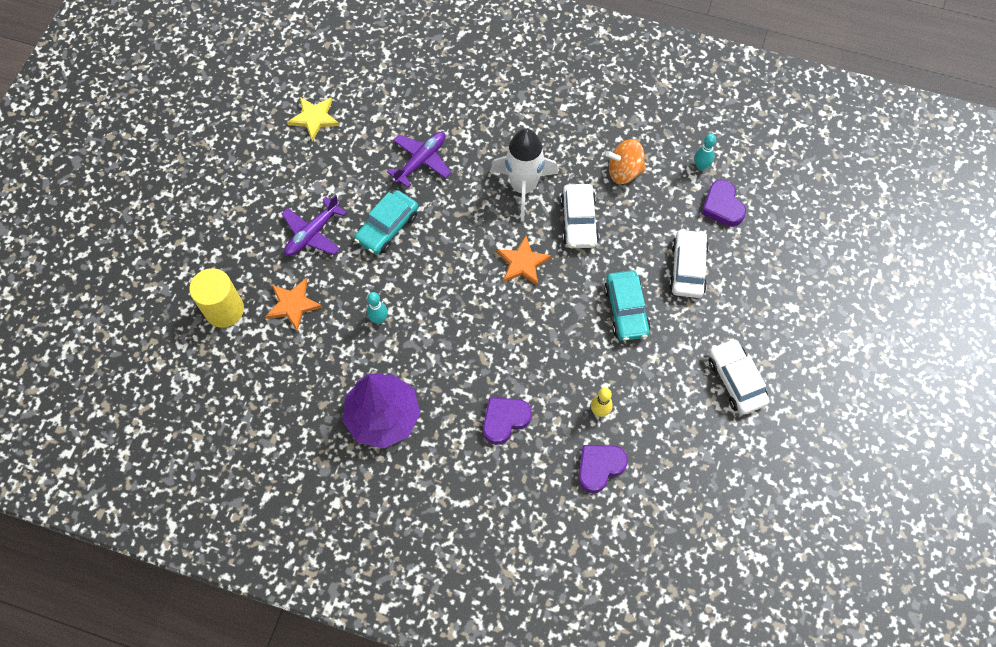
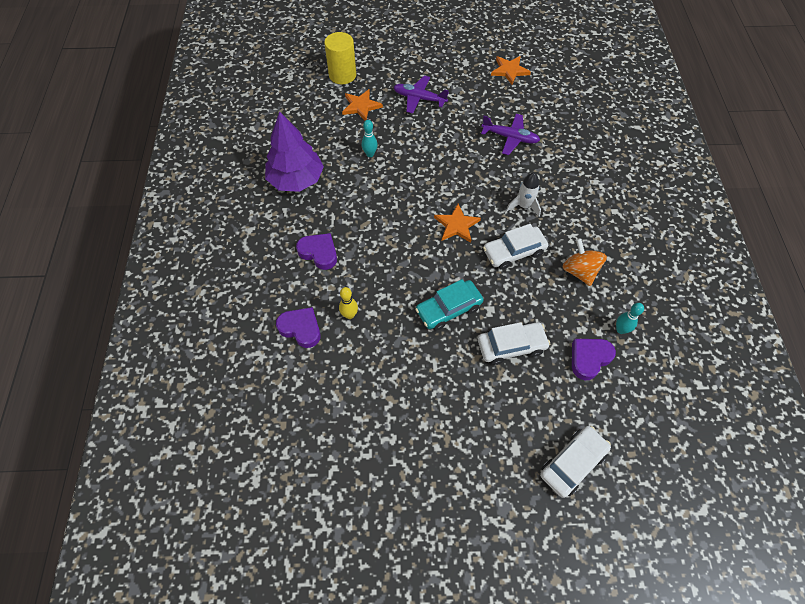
camera: 70 degrees right, 5 degrees down
yellow star [287,97,340,141] -> orange star [491,56,531,85]
turquoise car [354,190,419,255] -> none
white rocket [491,129,558,221] -> white rocket [506,173,541,217], size x0.58
white car [709,338,770,415] -> white car moved to [540,426,611,498]

